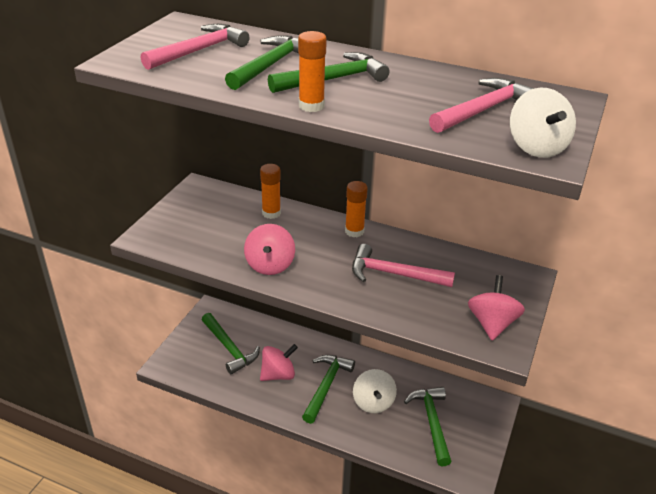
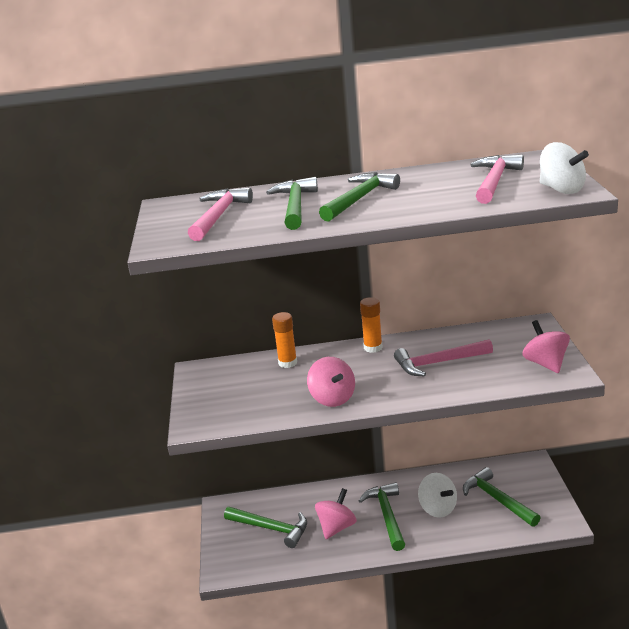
camera: 25 degrees left, 10 degrees down
orange glue stick [298,31,327,112] -> none

